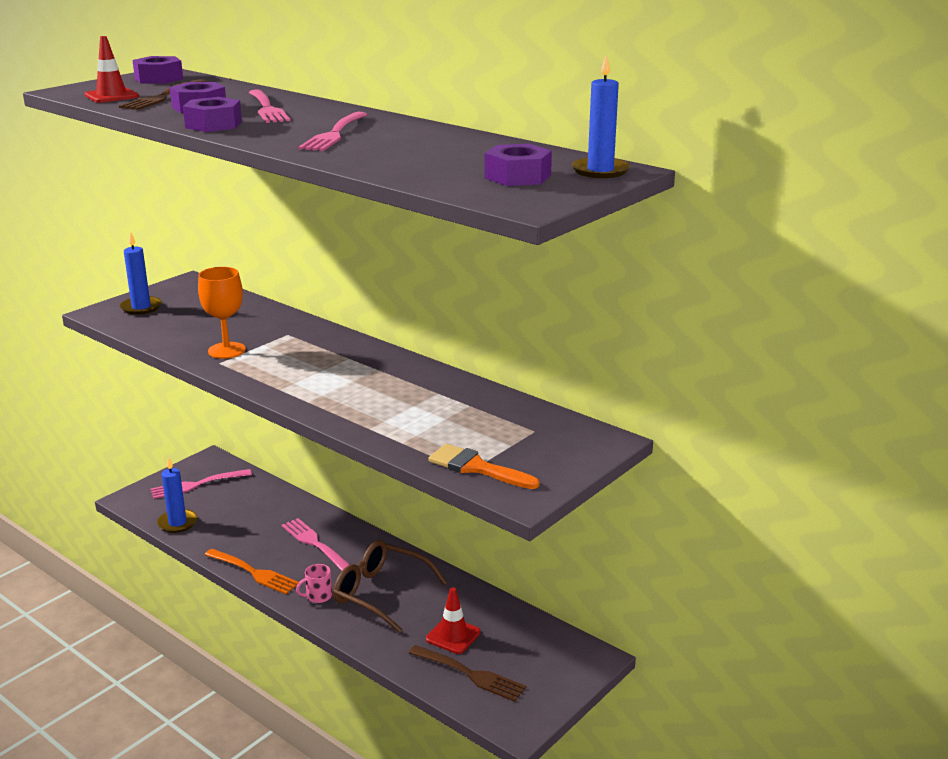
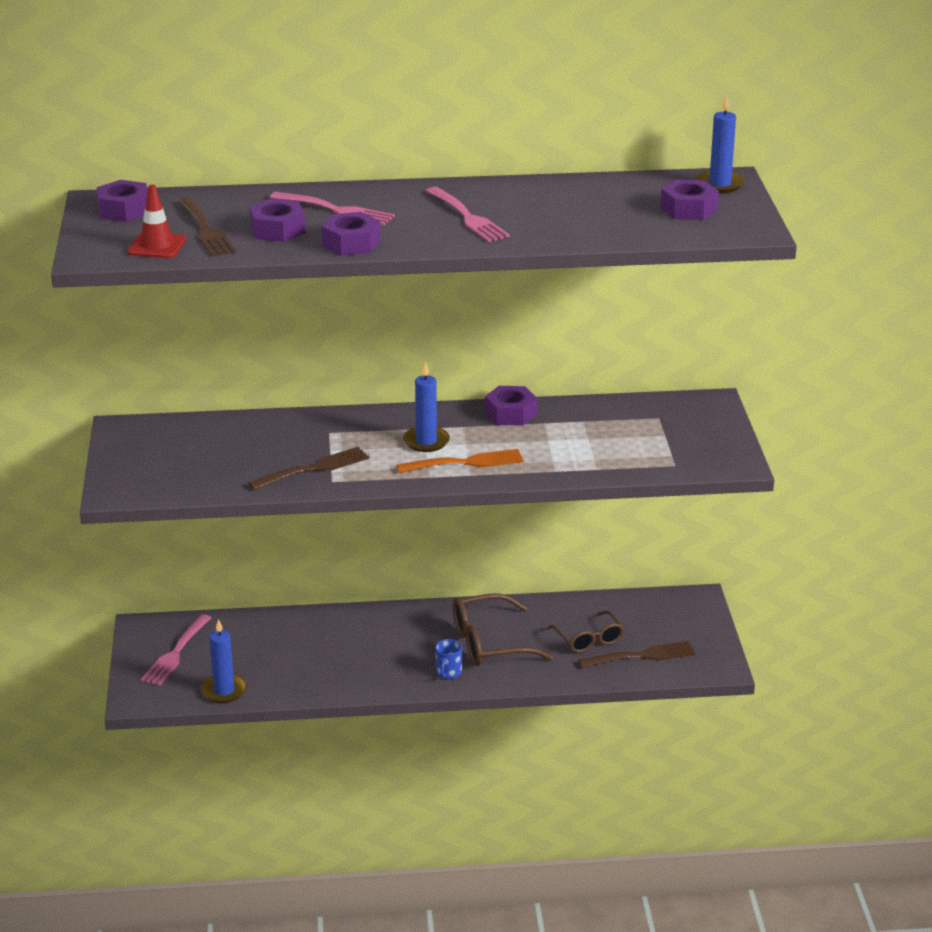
camera: 45 degrees left, 5 degrees up
blue candle [120,232,162,315] -> blue candle moved to [403,361,450,452]
orange goblet [198,267,246,359] -> brown fork [248,447,370,490]
orange fork [205,549,299,594] -> orange fork moved to [396,449,524,473]
pink fork [282,518,350,571] -> none
pink mug [296,564,332,603] -> blue mug [435,639,462,679]
red traffic cone [426,587,481,654] -> brown glasses [548,610,624,653]
orange brush [428,444,539,489] -> none
none -> purple nut [485,386,537,426]

